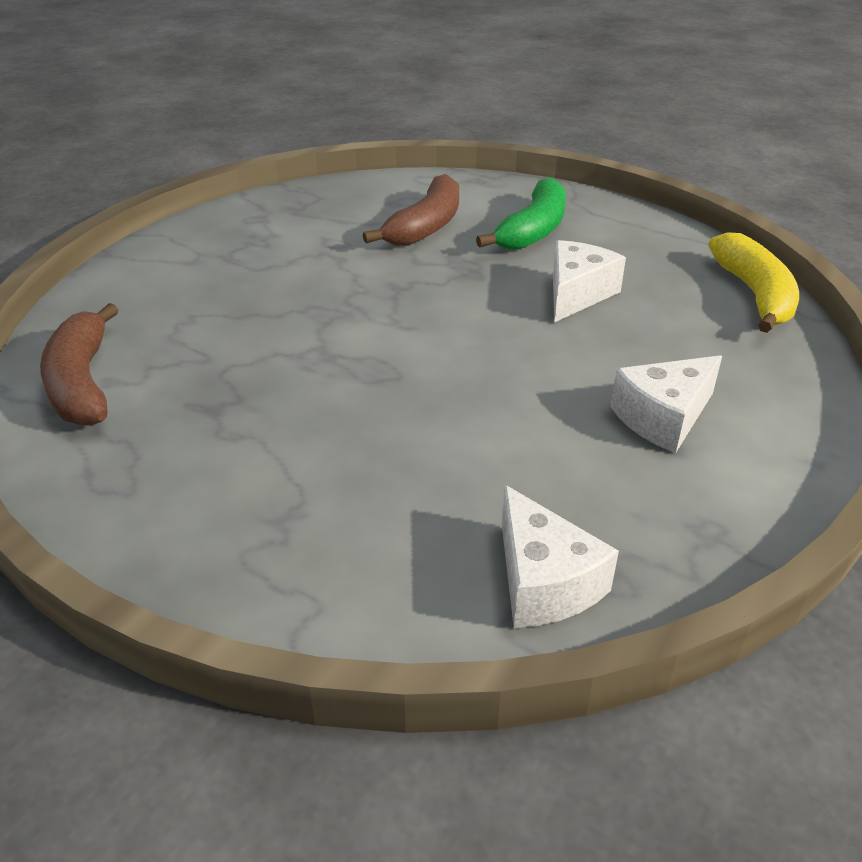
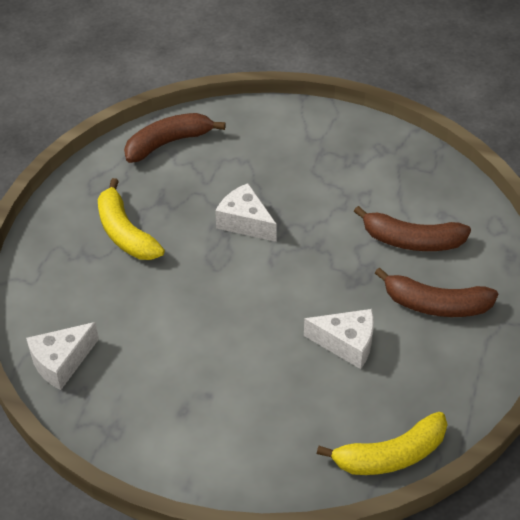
camera: 75 degrees right, 10 degrees up
green banana [476,177,566,250] -> brown banana [375,267,498,317]
white cheese [610,355,722,453] -> white cheese moved to [215,183,277,242]
none -> yellow banana [98,178,165,260]

